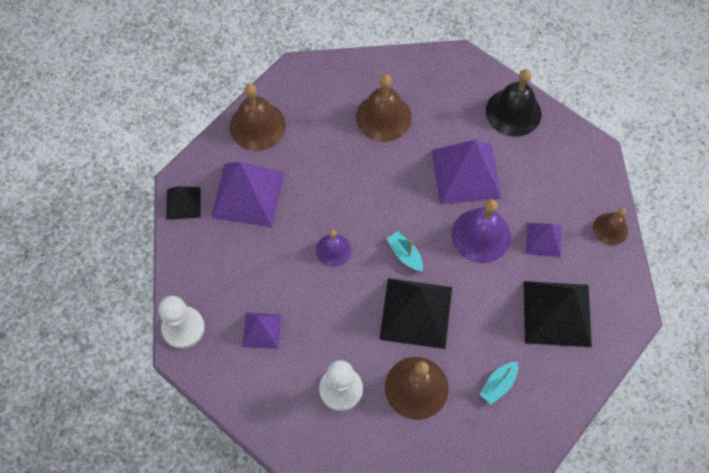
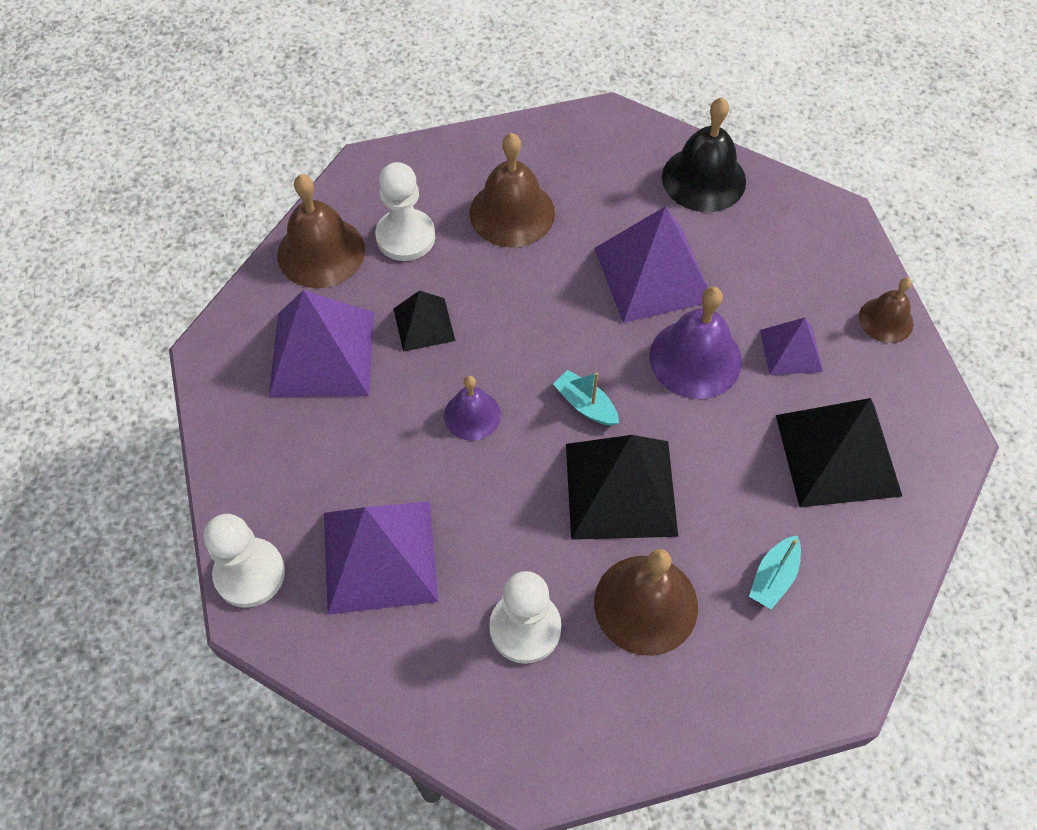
camera: 10 degrees left, 5 degrees down
black pyramid [166,186,201,220] -> black pyramid moved to [393,290,455,352]
purple pyramid [242,313,282,349] -> purple pyramid [324,501,438,614], size x1.84
none -> white pawn [375,162,435,261]

